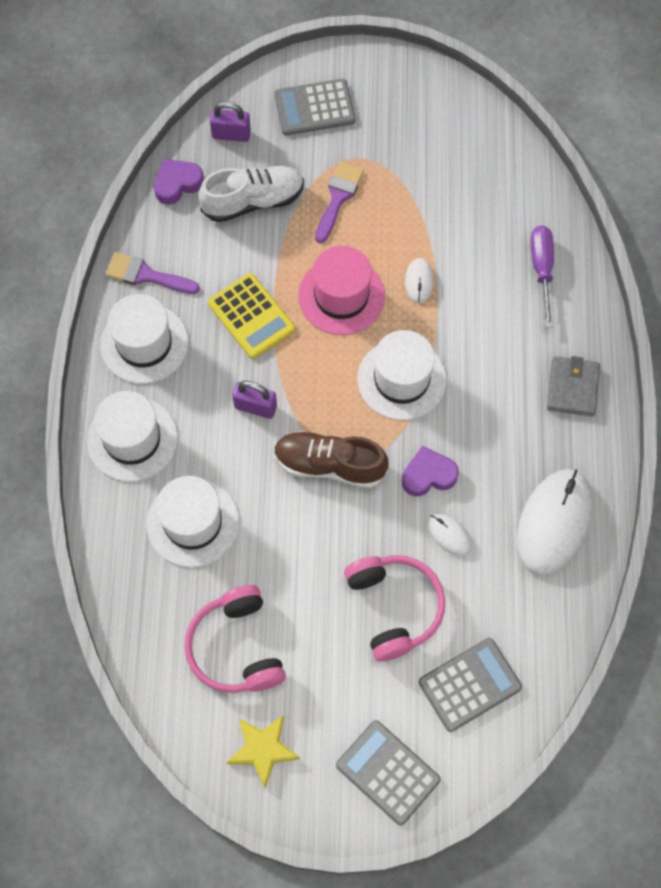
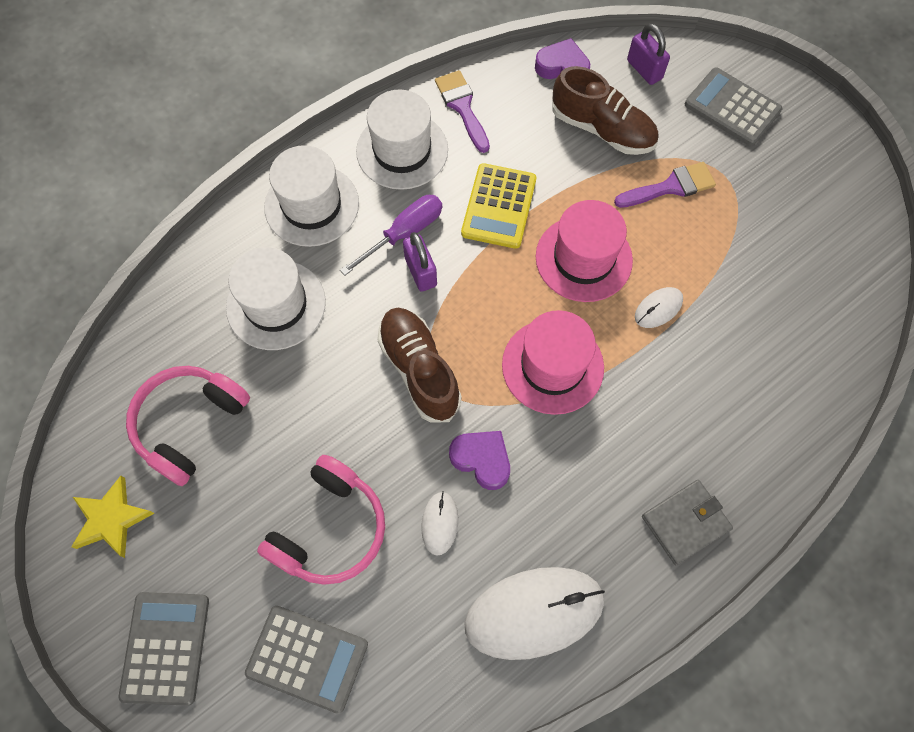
camera: 50 degrees right, 0 degrees up
white shoe [198,166,304,222] -> brown shoe [552,66,659,155]
white hat [358,330,446,420] -> pink hat [502,310,604,415]
purple screwdriver [531,225,554,328] -> purple screwdriver moved to [340,195,442,276]

